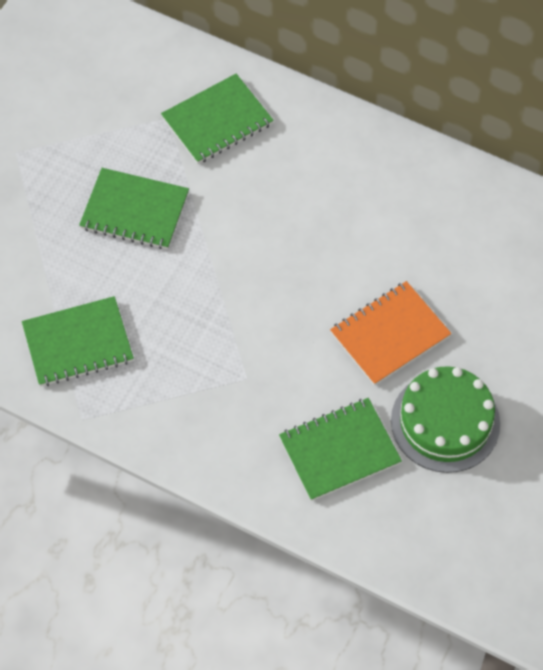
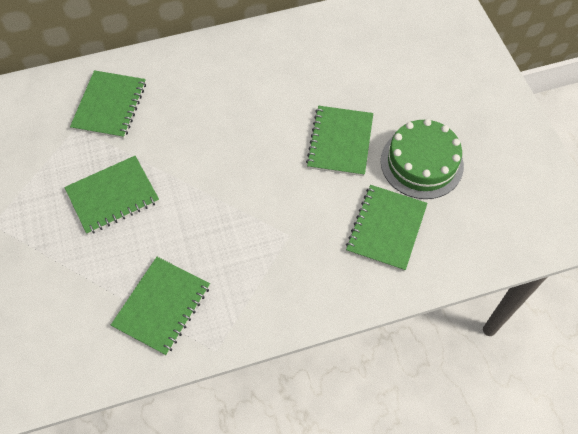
camera: 45 degrees left, 0 degrees up
orange notebook [330,281,452,386] -> green notebook [306,106,373,176]

